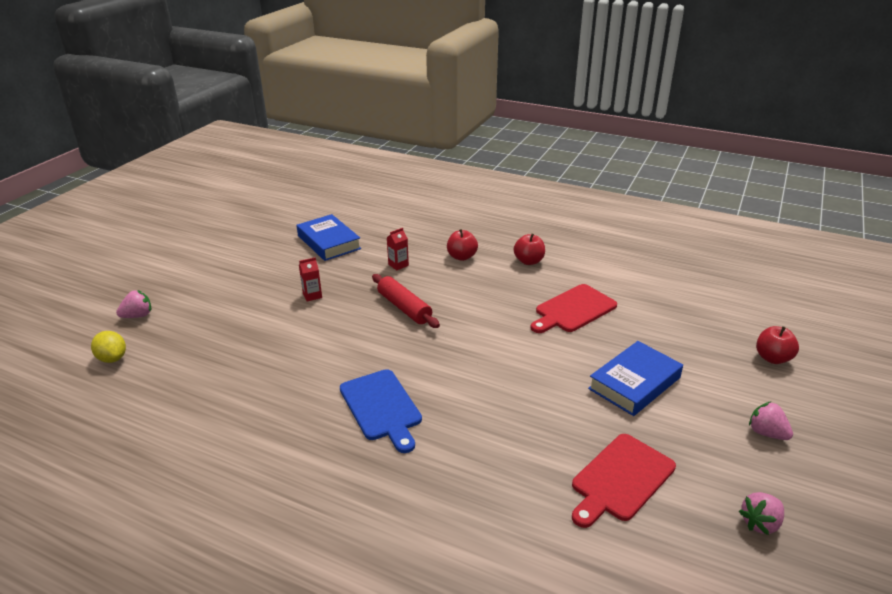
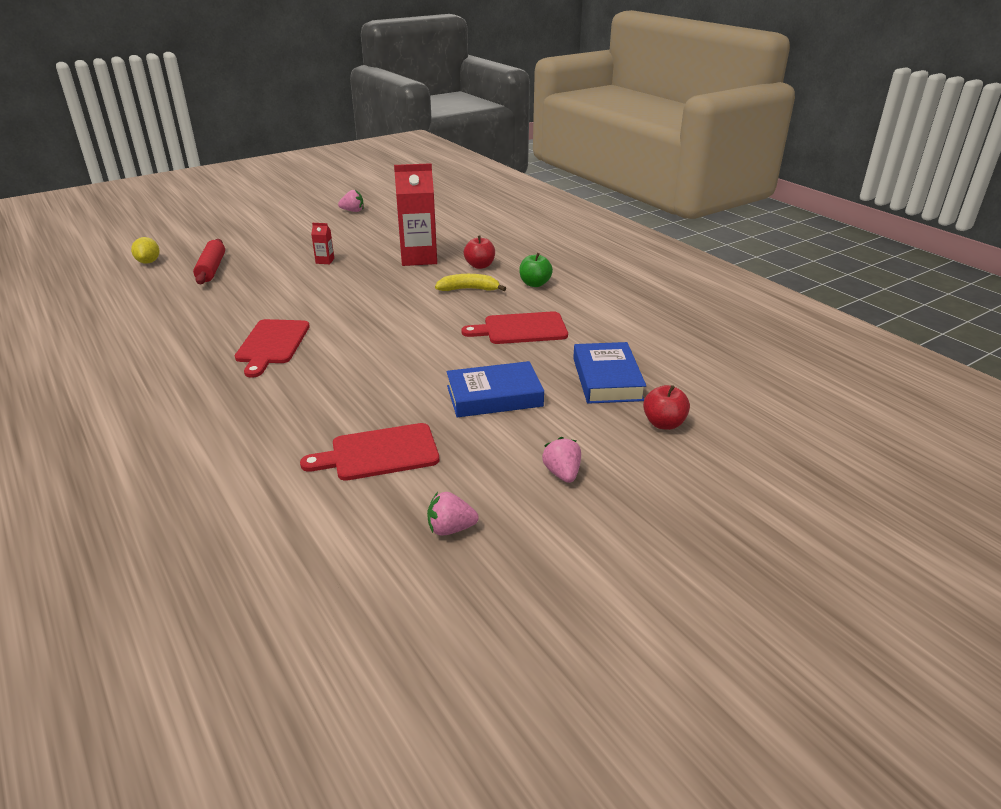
camera: 30 degrees right, 0 degrees up
pink strawberry [116,290,151,318] -> pink strawberry moved to [338,190,364,212]
blue book [296,214,361,261] -> blue book moved to [573,342,646,404]
blue cutting board [340,369,422,453] -> red cutting board [235,319,310,378]
red rolling pin [372,274,440,328] -> red rolling pin moved to [193,239,225,284]
red carton [387,228,409,271] -> red carton [394,163,437,266], size x2.37
red apple [514,234,545,265] -> green apple [519,253,553,287]
none -> yellow banana [435,274,506,291]

